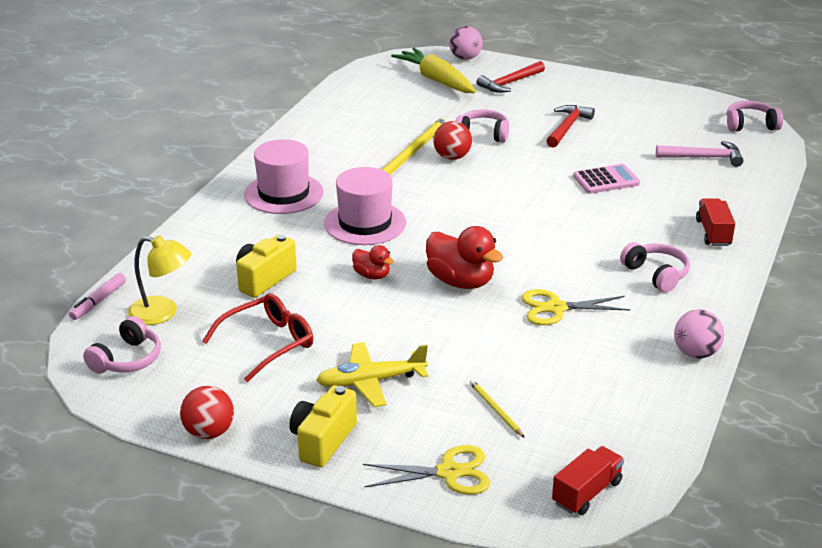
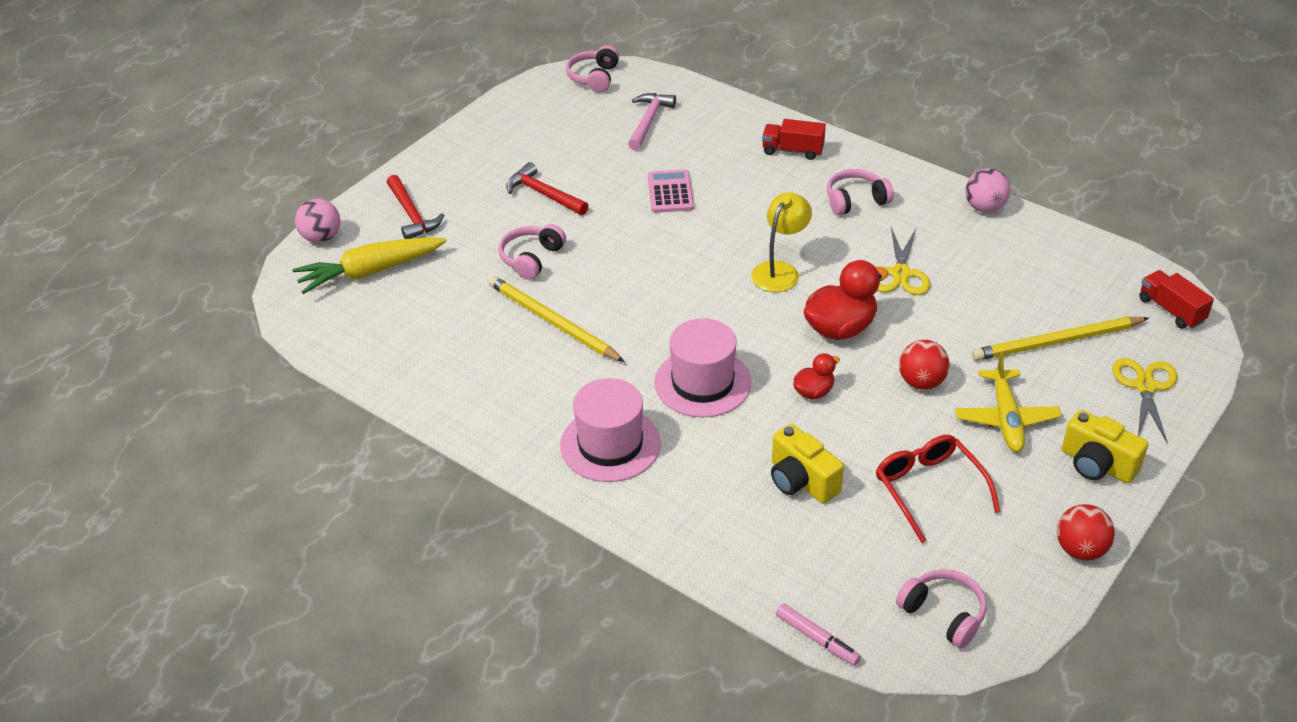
camera: 75 degrees left, 10 degrees up
yellow lamp [128,235,191,325] -> yellow lamp moved to [751,192,812,292]
red ball [433,121,472,160] -> red ball moved to [899,340,950,390]
yellow pencil [470,380,525,438] -> yellow pencil [972,317,1149,361], size x2.06

